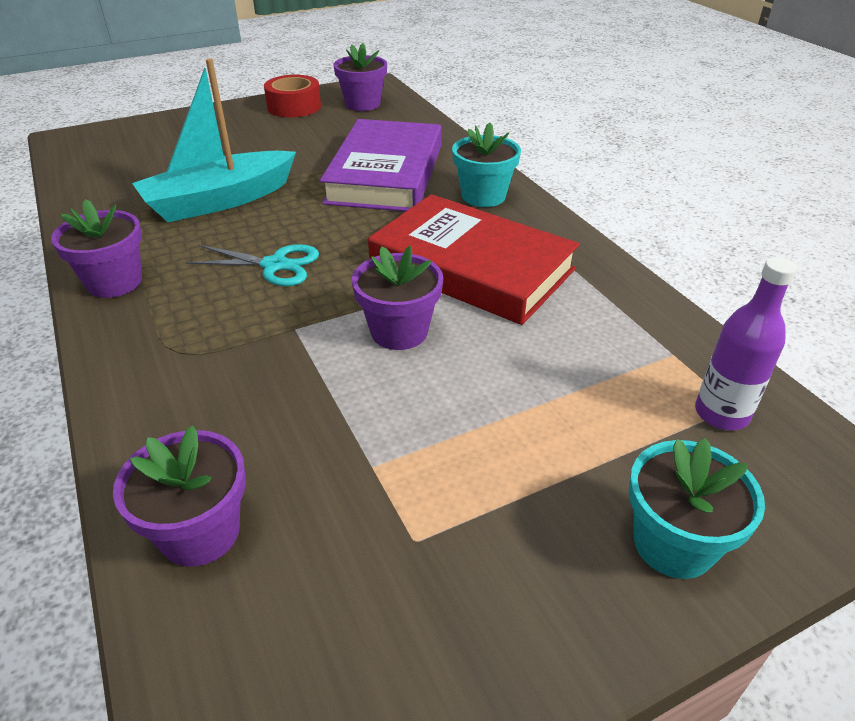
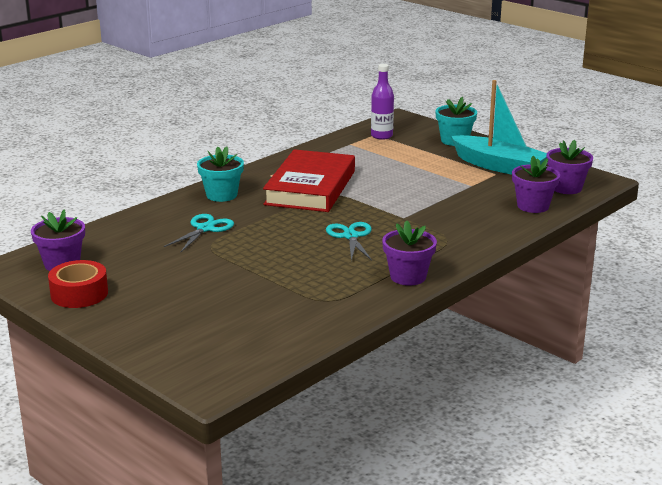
camera: 110 degrees left, 15 degrees down
turquoise boat [132,58,296,222] -> turquoise boat moved to [451,80,547,175]
purple book [320,119,441,212] -> turquoise scissors [164,214,234,252]
purple flower pot [352,246,443,350] -> purple flower pot moved to [546,140,593,194]

